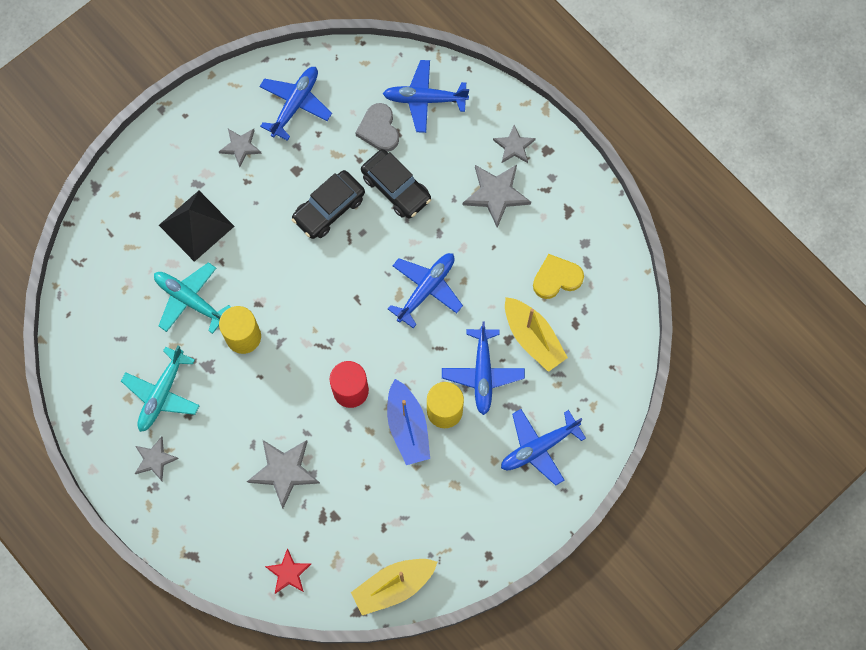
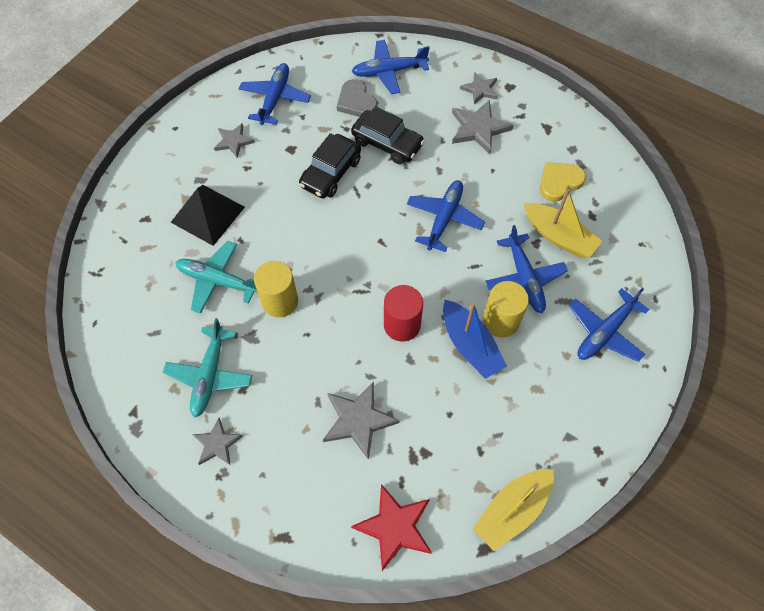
camera: 15 degrees left, 10 degrees down
red star [265,548,311,594] -> red star [351,484,432,571], size x1.59

